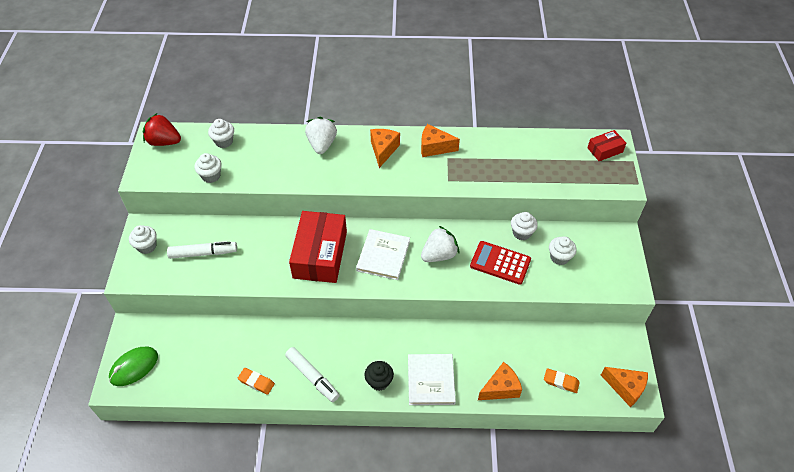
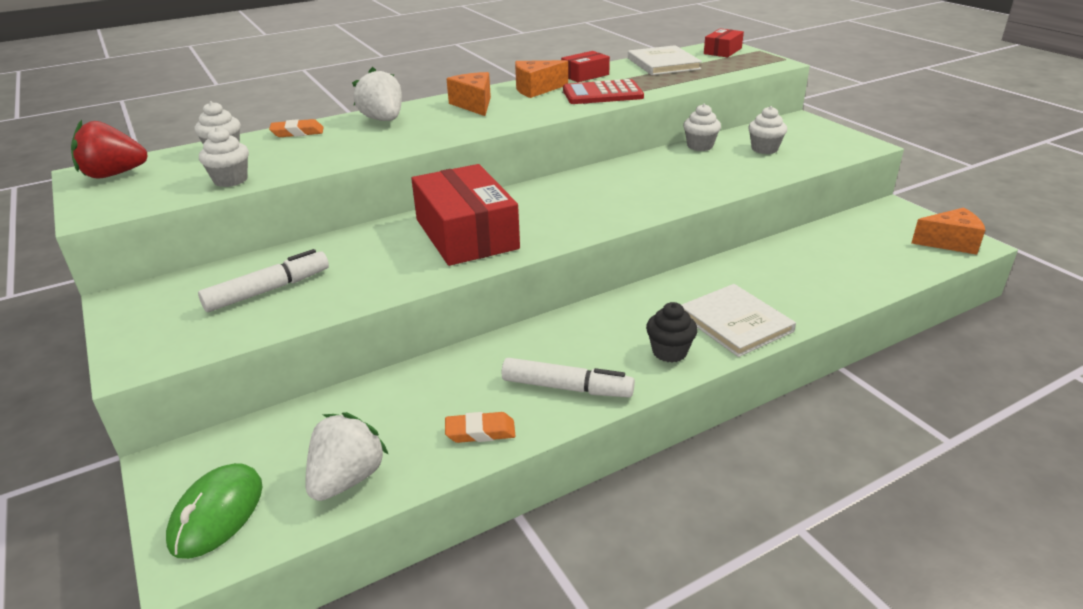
camera: 30 degrees left, 20 degrees down
white cupcake [129,225,157,254] -> none
white book [356,229,410,280] -> white book moved to [628,45,702,75]
white strawberry [421,226,459,262] -> white strawberry moved to [305,412,389,501]
red calculator [470,241,531,285] -> red calculator moved to [563,79,644,104]
orange cheese [478,362,522,400] -> none
orange eraser [544,368,580,393] -> orange eraser moved to [269,119,323,137]
none -> red box [561,51,610,82]

